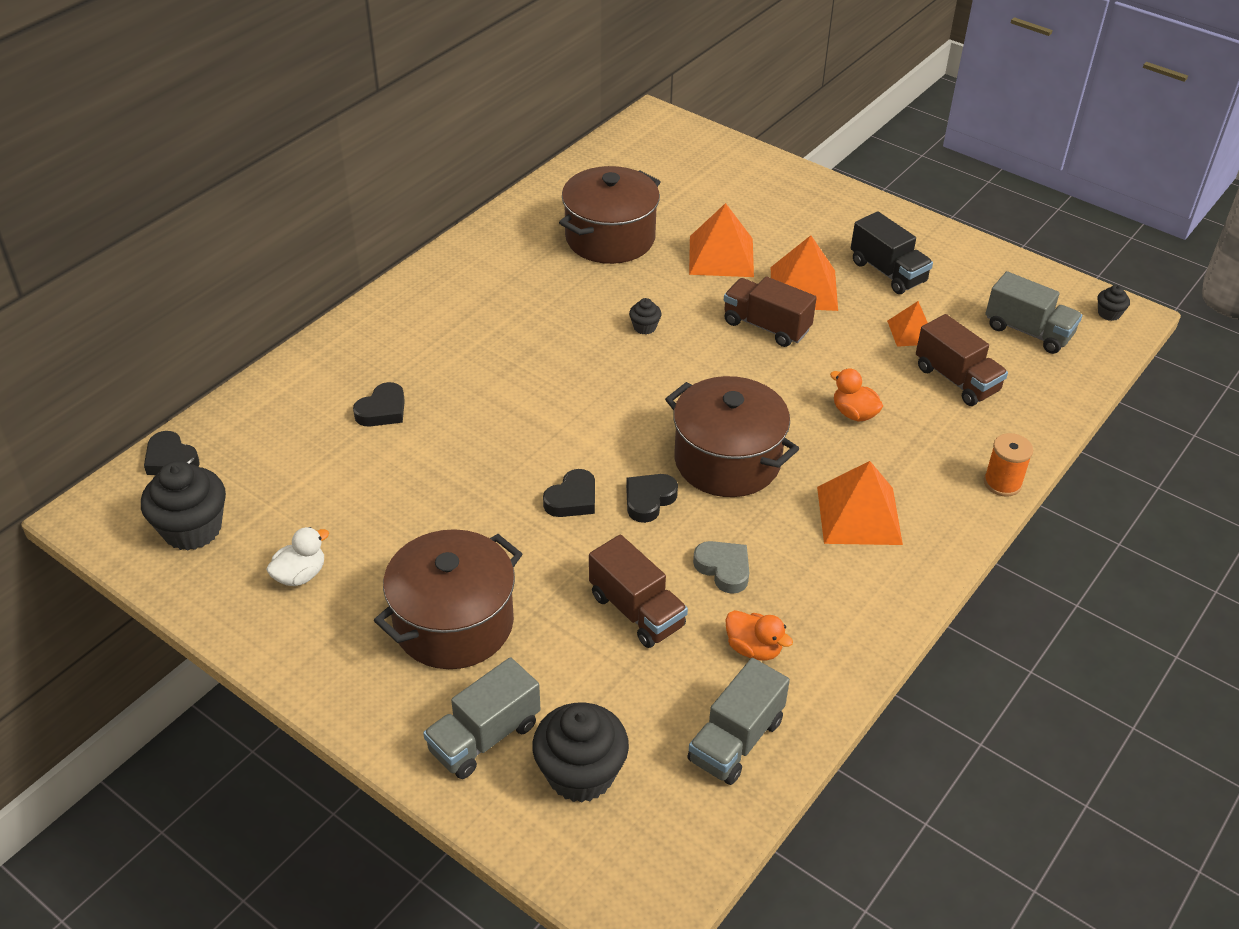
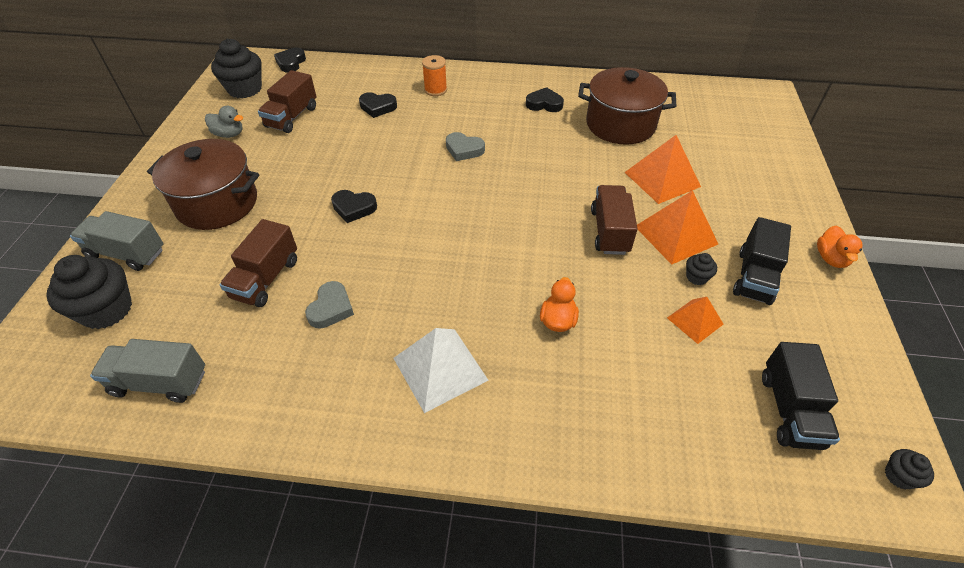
camera: 60 degrees right, 5 degrees up
white duck [266,527,329,586] -> grey duck [205,106,243,138]
black heart [626,474,678,523] -> black heart moved to [526,87,564,112]
black cupcake [629,298,661,334] -> black cupcake moved to [686,253,717,285]
brown pot [665,376,799,497] -> none
orange duck [726,610,793,660] -> orange duck moved to [817,225,863,268]
orange pyramid [817,461,903,545] -> white pyramid [393,328,488,413]
brown truck [916,314,1008,406] -> brown truck moved to [258,70,316,133]
orange spool [984,433,1033,497] -> orange spool moved to [422,55,447,96]
grey truck [985,271,1082,354] -> black truck [762,342,840,450]
none -> grey heart [446,132,485,161]

